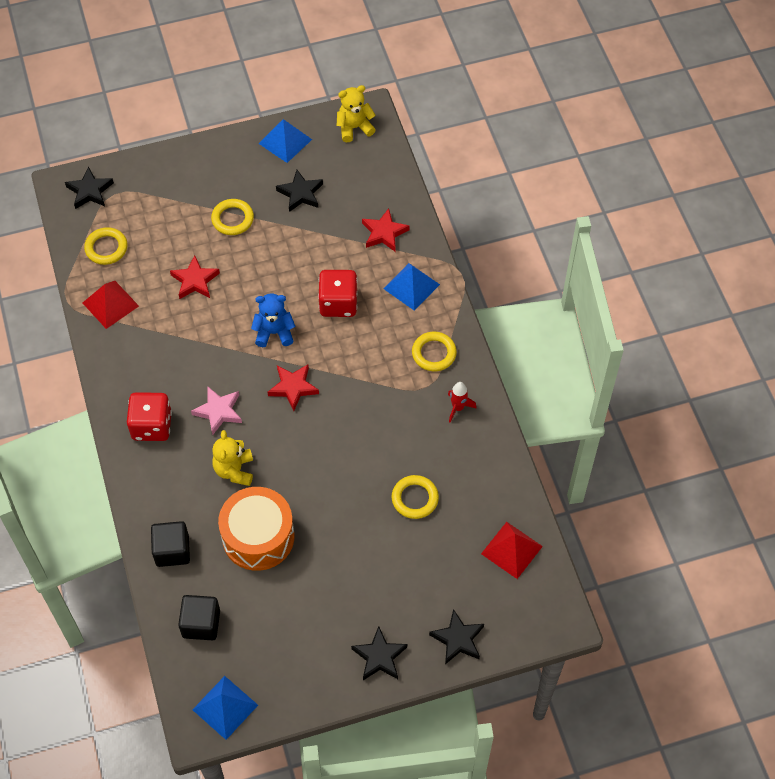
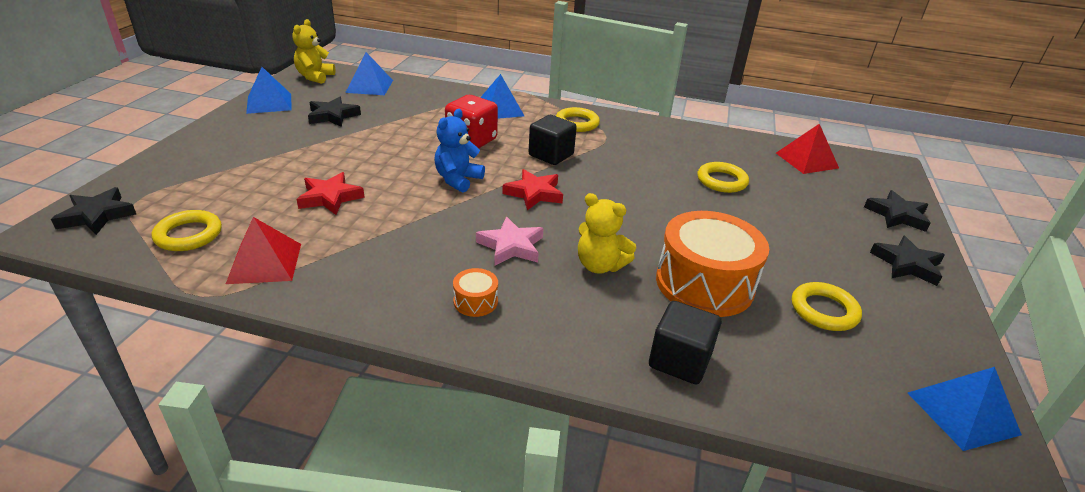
camera: 60 degrees left, 25 degrees down
red dice [127,392,172,441] -> orange drum [453,268,498,317]
black cube [178,595,220,640] -> black cube moved to [529,115,577,165]
yellow ring [211,199,254,235] -> yellow ring moved to [792,282,862,331]
red star [362,208,410,252] -> none
red rocket [448,382,477,422] -> none
none -> blue pyramid [345,52,393,95]

